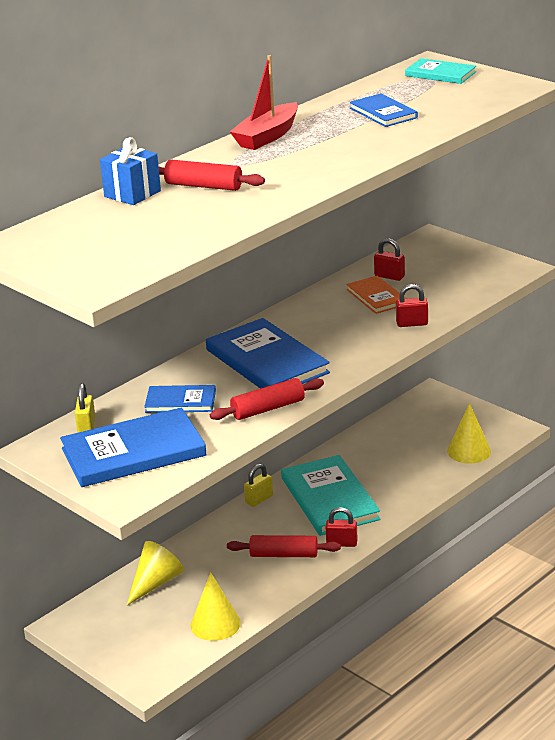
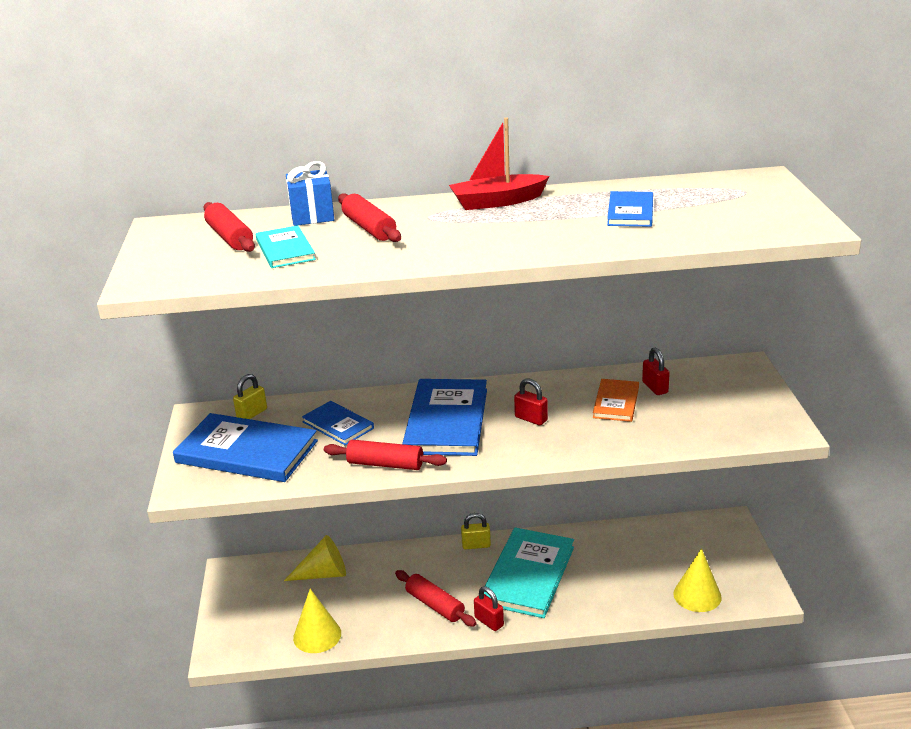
camera: 40 degrees right, 0 degrees up
red padlock [396,284,428,327] -> red padlock moved to [514,378,548,425]
turquoise book [405,58,476,84] -> turquoise book moved to [256,225,316,268]
none -> red rolling pin [203,202,255,252]

